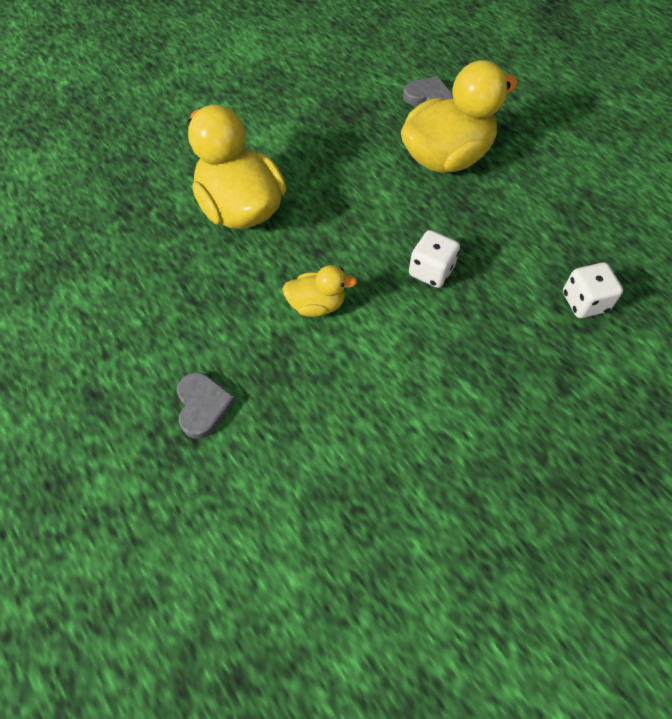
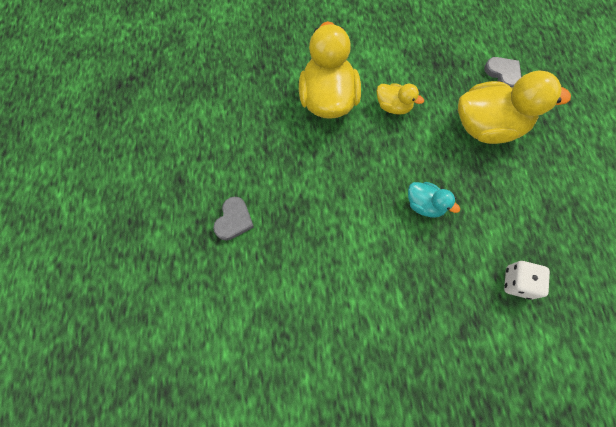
camera: 30 degrees right, 10 degrees up
yellow duck [282,265,357,317] -> yellow duck moved to [377,83,424,115]
white dice [409,230,460,288] -> turquoise duck [408,182,460,218]

